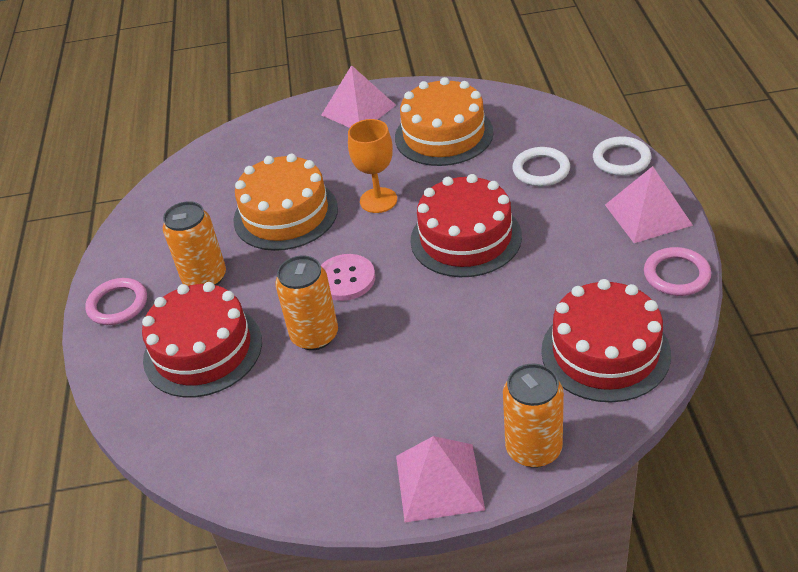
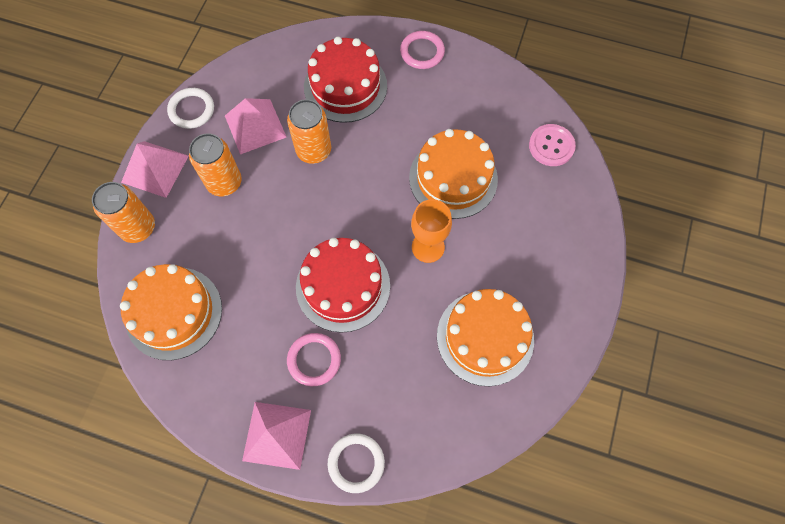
camera: 110 degrees right, 25 degrees up
orange can [163,201,226,286] -> orange can moved to [189,133,242,196]
pink button [321,254,375,301] -> pink button moved to [529,124,576,166]
pink pyramid [322,65,396,128] -> pink pyramid moved to [225,98,286,154]
white ring [513,147,570,186] -> white ring moved to [167,88,214,129]
red cake [541,279,671,403] -> orange cake [120,264,222,360]
pink ring [644,247,711,296] -> pink ring moved to [287,333,341,386]

